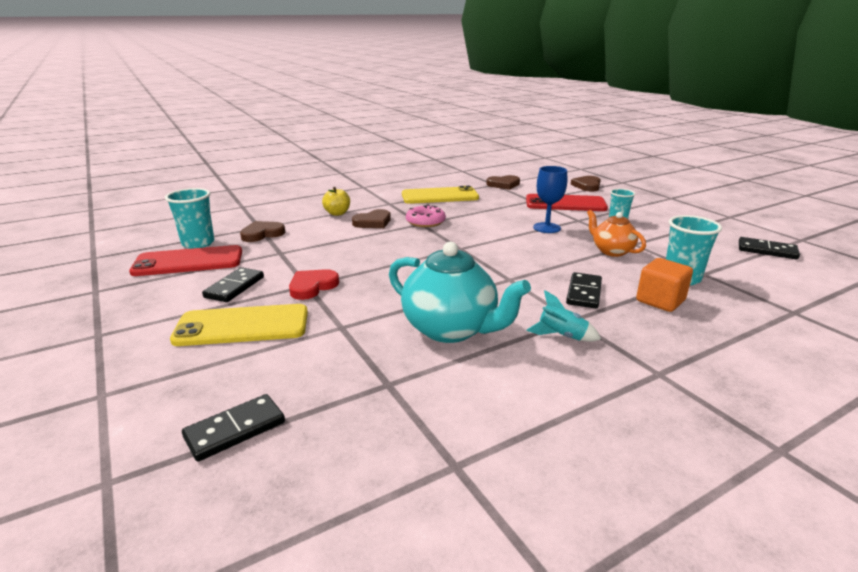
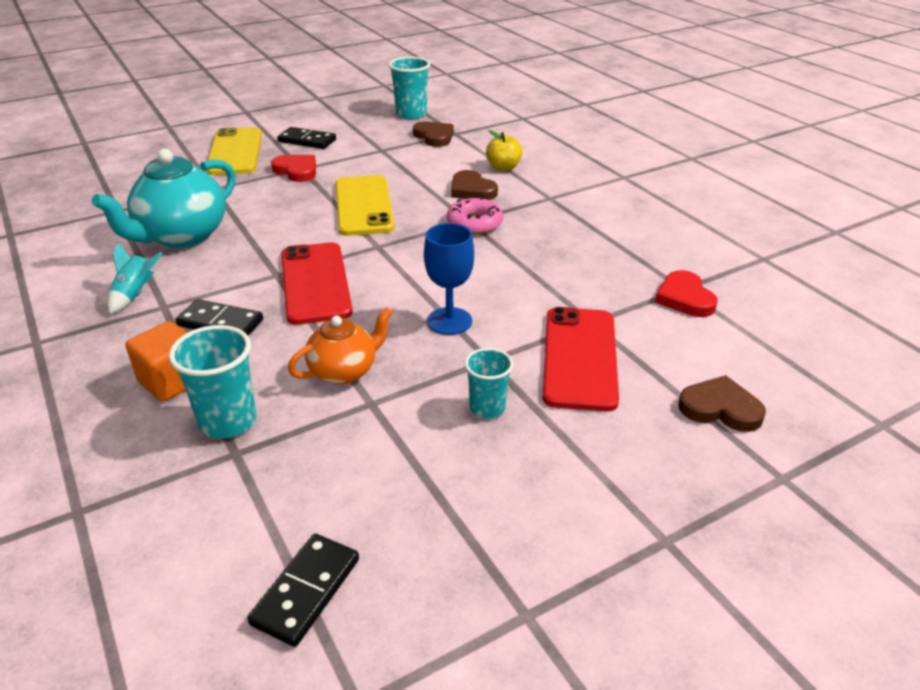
camera: 90 degrees right, 10 degrees up
red phone [129,245,242,276] -> red phone moved to [281,242,353,325]
black domino [182,394,285,461] -> none
yellow phone [402,186,479,204] -> yellow phone moved to [335,175,395,236]
brown heart [486,175,520,190] -> red heart [655,270,718,317]

